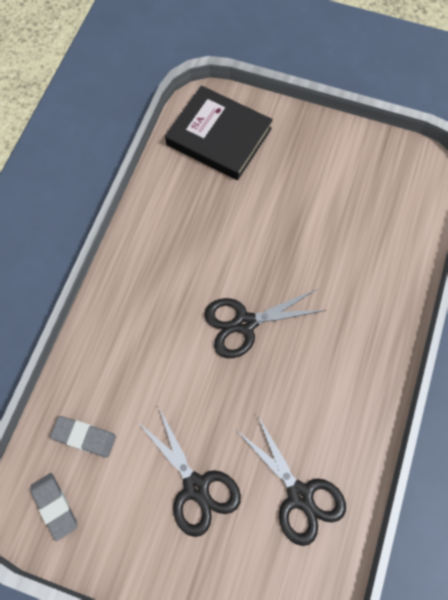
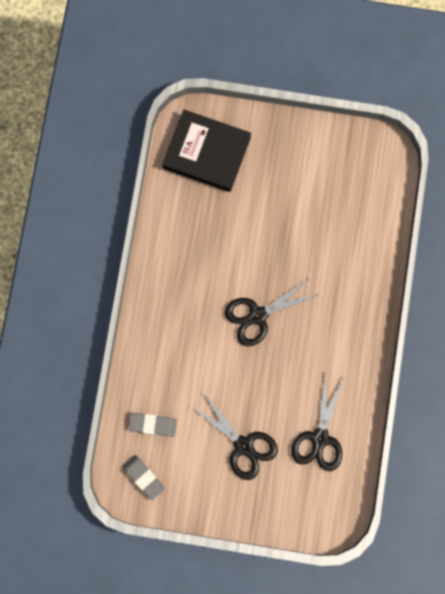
camera: 10 degrees left, 10 degrees up
black scissors [238,414,346,546] -> black scissors turned 60 degrees clockwise [291,372,345,471]

